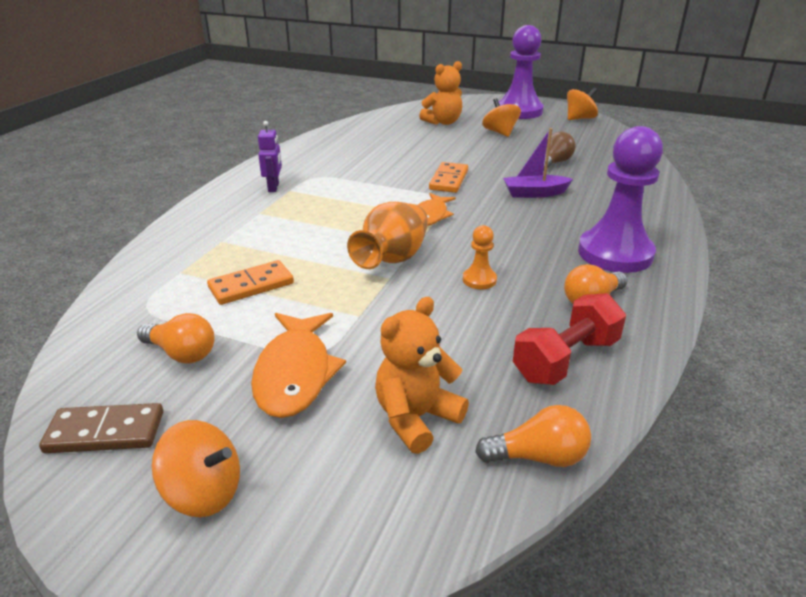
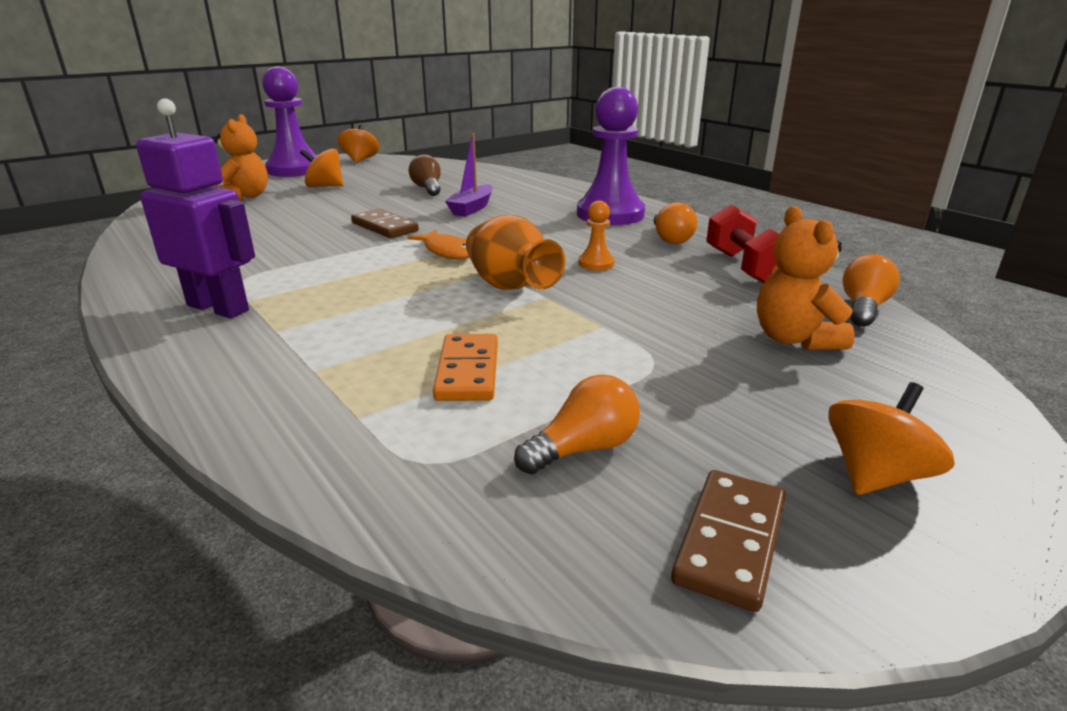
camera: 60 degrees left, 5 degrees down
orange fish [251,313,346,418] -> none
purple robot [258,121,282,192] -> purple robot [136,99,255,318], size x1.83
orange domino [429,162,468,193] -> brown domino [351,209,419,238]

